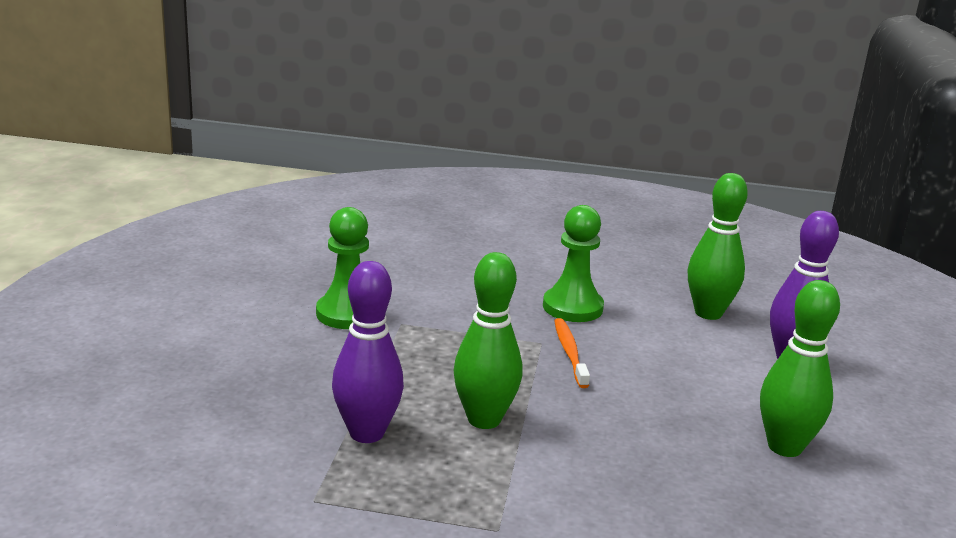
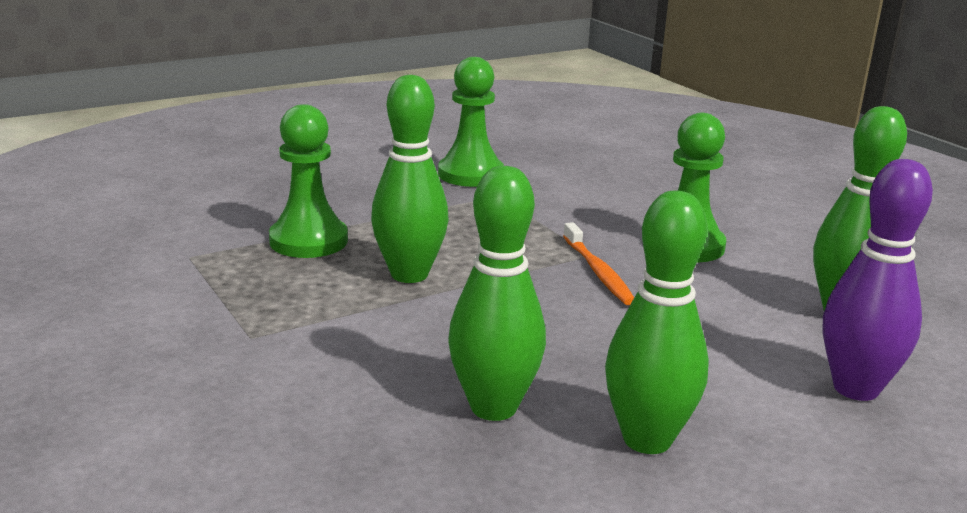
camera: 50 degrees right, 0 degrees up
purple bowling pin [332,261,404,443] -> green pawn [269,104,348,258]
orange toothbrush [554,318,590,388] -> orange toothbrush turned 120 degrees clockwise [563,222,634,305]
none -> green bowling pin [448,166,546,421]

